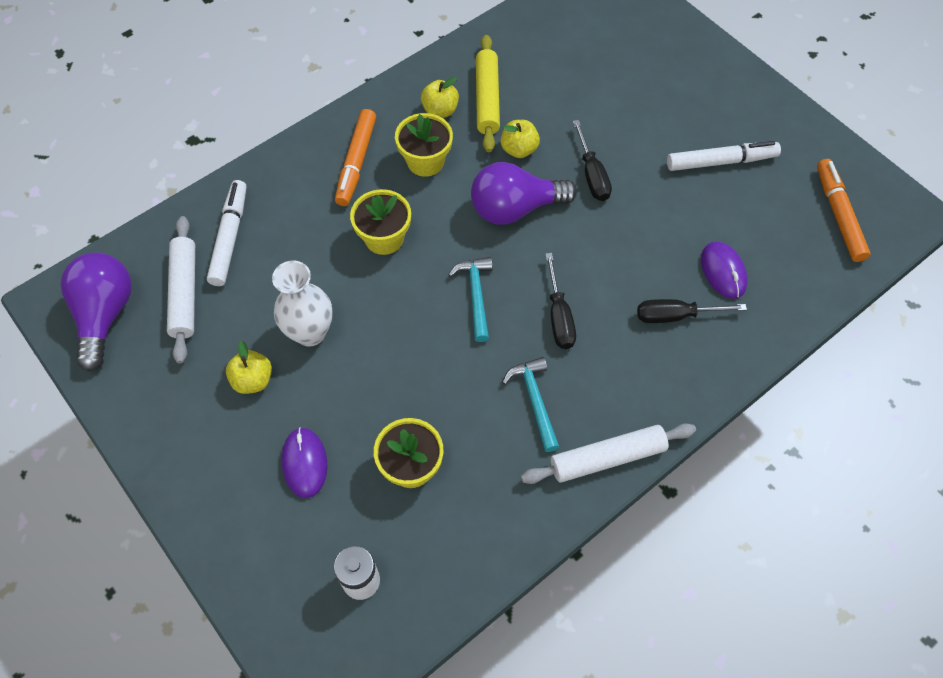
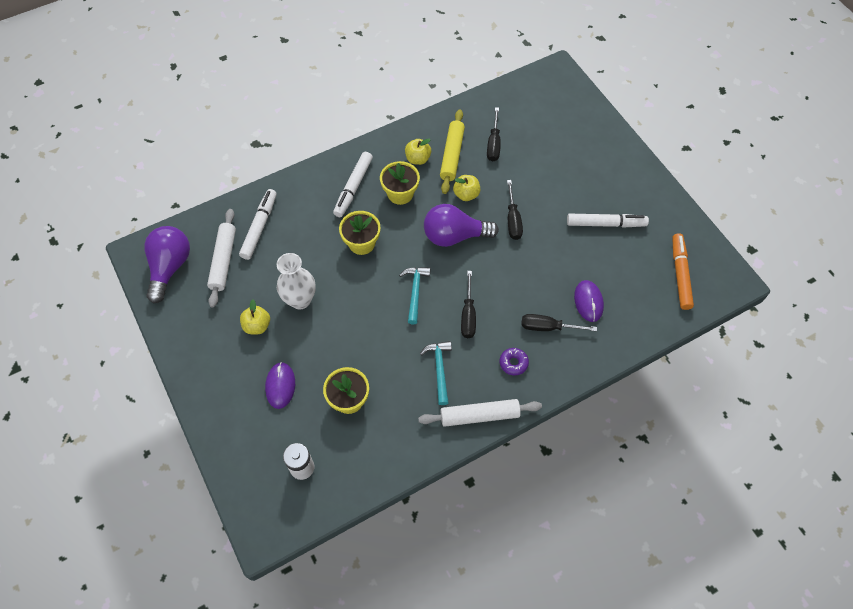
camera: 10 degrees right, 0 degrees up
orange marker [335,109,376,206] -> white marker [333,152,373,217]
none -> black screwdriver [487,107,501,162]
none -> purple donut [500,348,529,376]

